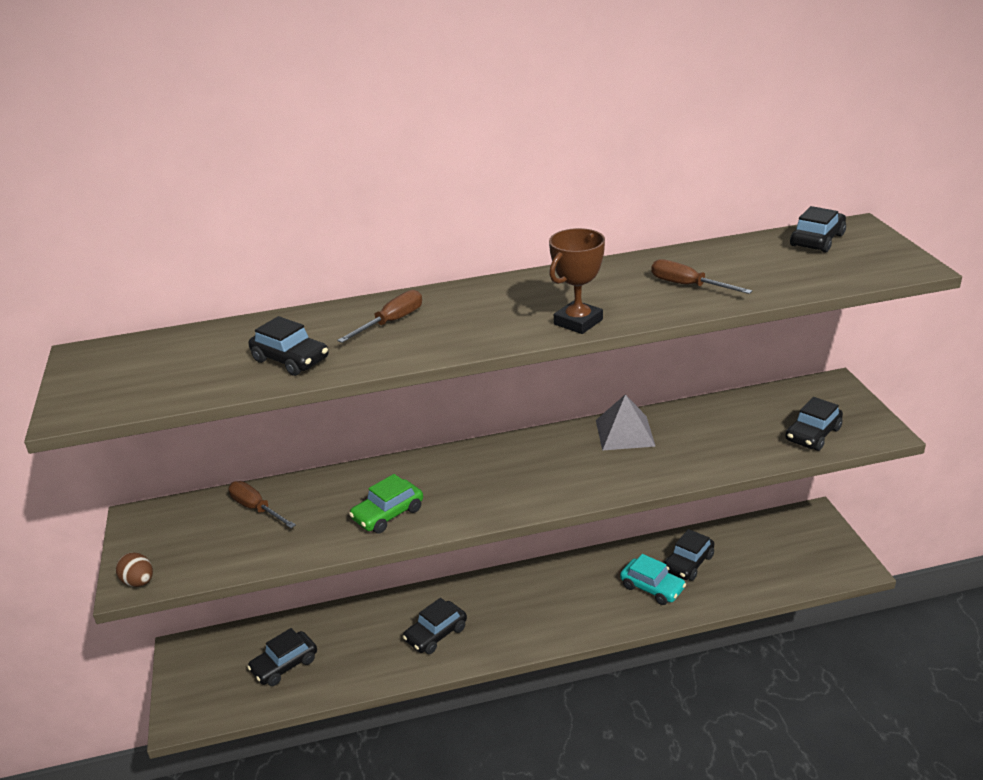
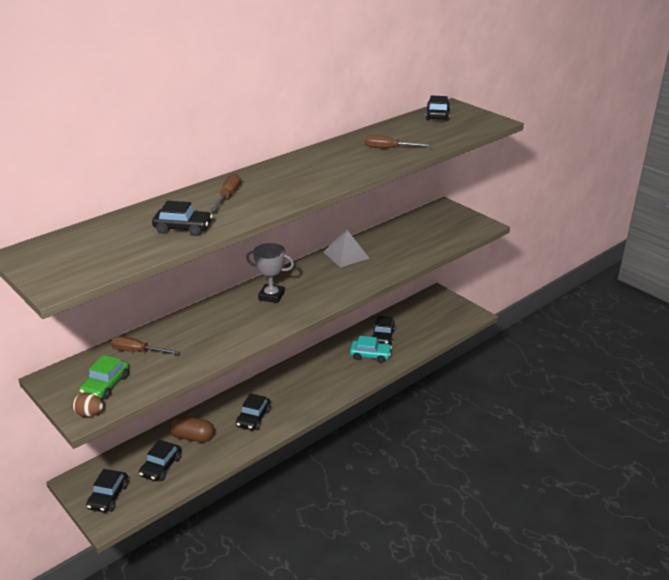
camera: 30 degrees left, 0 degrees up
green car [349,474,423,533] -> green car moved to [79,355,129,399]
brown trophy [549,228,605,334] -> none
black car [785,397,843,451] -> black car moved to [86,469,128,513]
none -> brown capsule [169,416,214,442]
none -> grey trophy [246,243,294,303]

